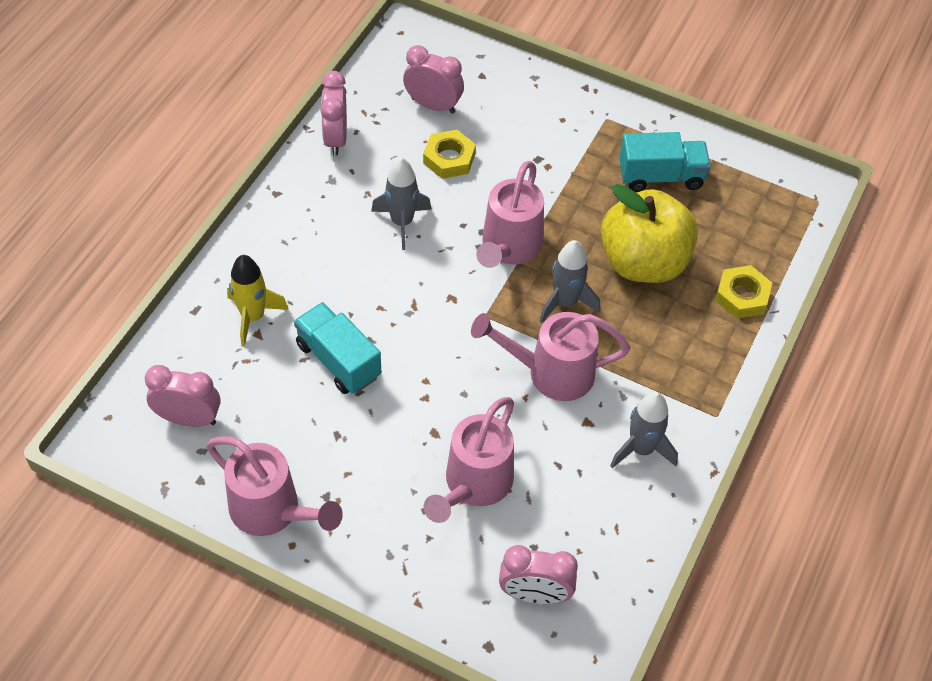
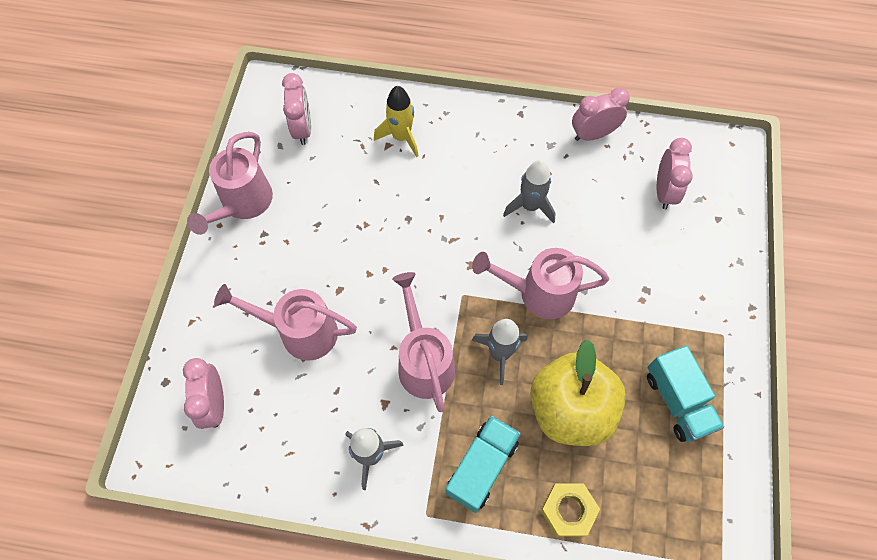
camera: 75 degrees right, 10 degrees up
turquoise truck [294,302,381,394] -> turquoise truck moved to [445,415,521,513]
yellow nut [423,130,476,179] -> none

